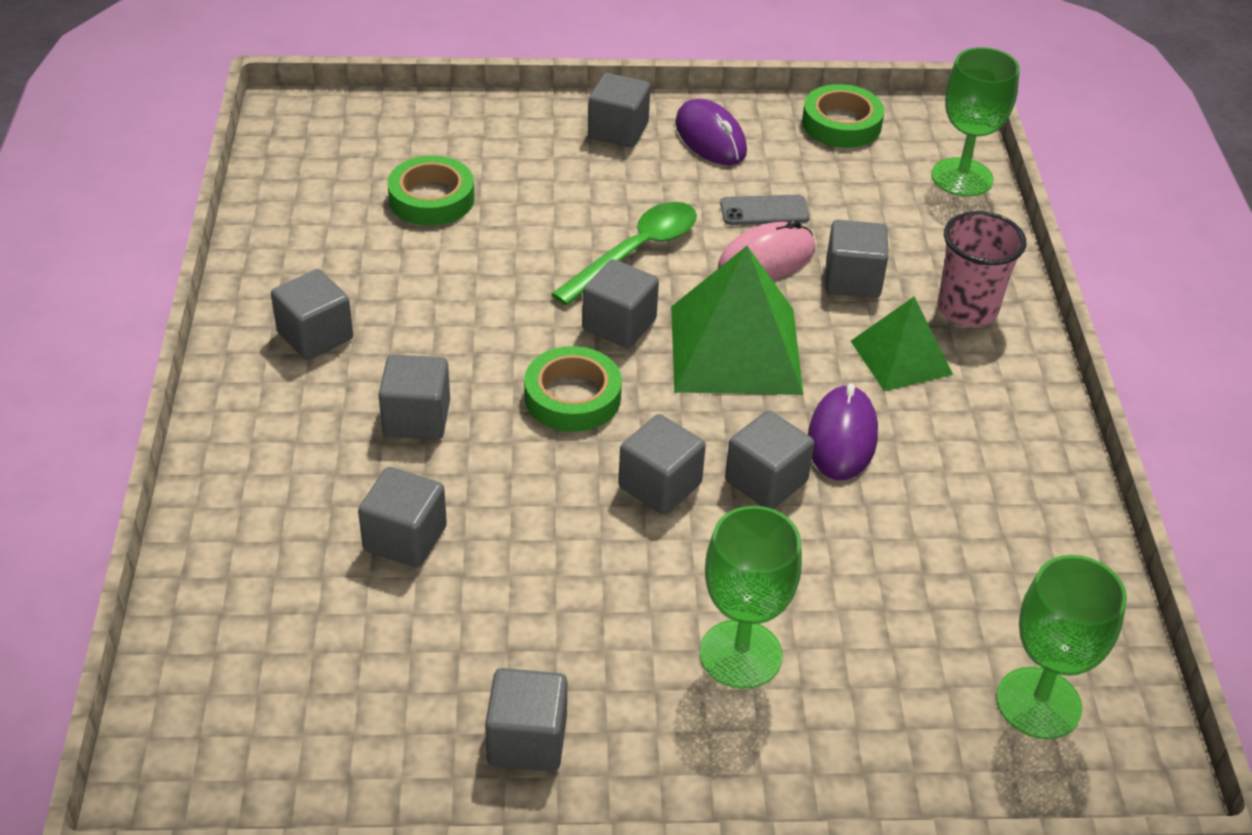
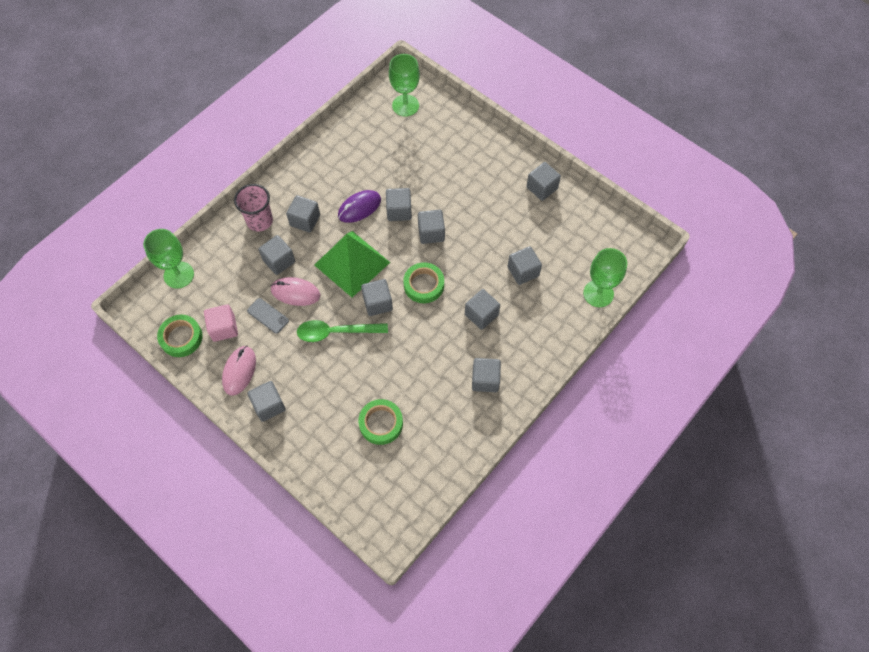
camera: 135 degrees left, 20 degrees up
purple mouse [675,99,747,165] -> pink mouse [222,346,256,395]
green goblet [700,506,802,689] -> green goblet moved to [583,248,627,307]
green pyramid [851,296,953,391] -> grey cube [286,195,320,233]
none -> pink cube [204,304,238,342]

